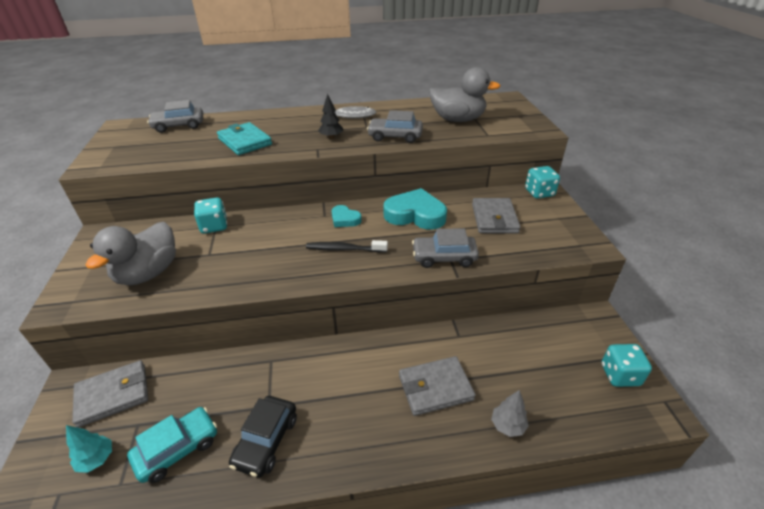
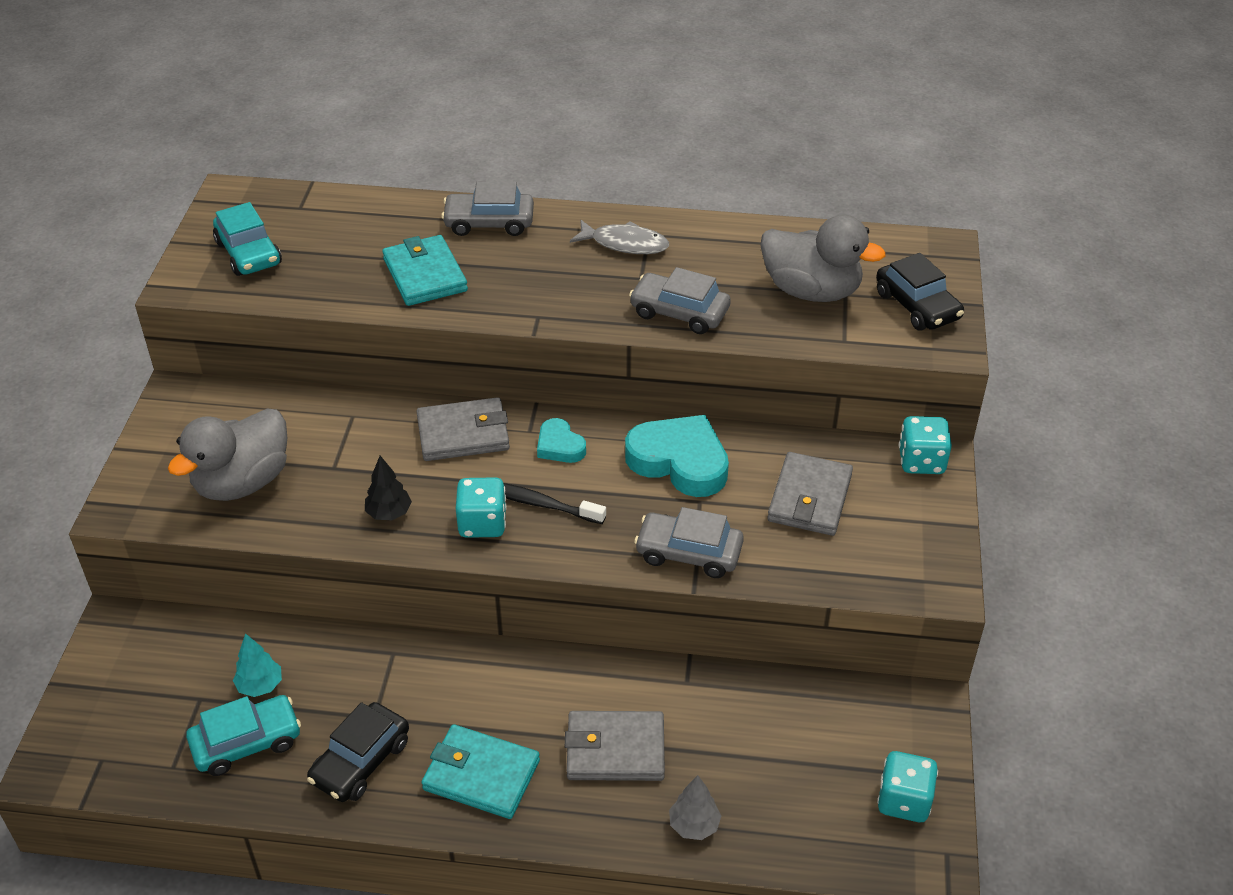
camera: 15 degrees right, 5 degrees up
turquoise tree [66,425,112,473] -> turquoise tree moved to [233,633,282,697]
grey wallet [72,360,148,428] -> grey wallet moved to [416,397,510,461]
grey car [147,100,203,133] -> grey car moved to [441,182,534,236]
turquoise dice [194,197,227,234] -> turquoise dice moved to [456,477,507,538]
black tree [318,94,343,139] -> black tree moved to [365,456,412,520]
none -> turquoise car [213,202,282,276]
none -> turquoise wallet [421,724,540,819]
none -> black car [876,253,964,331]

